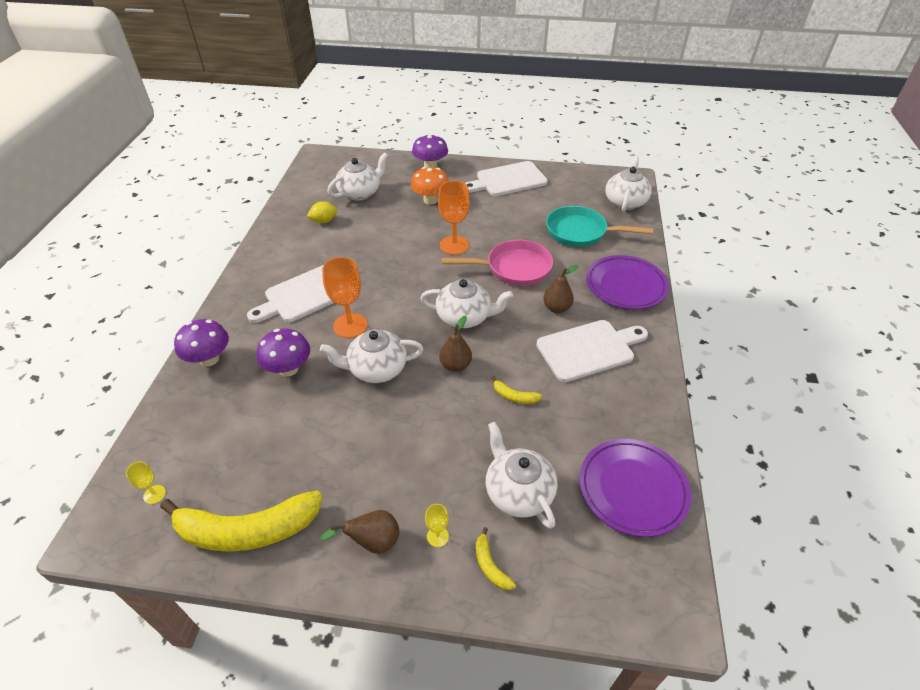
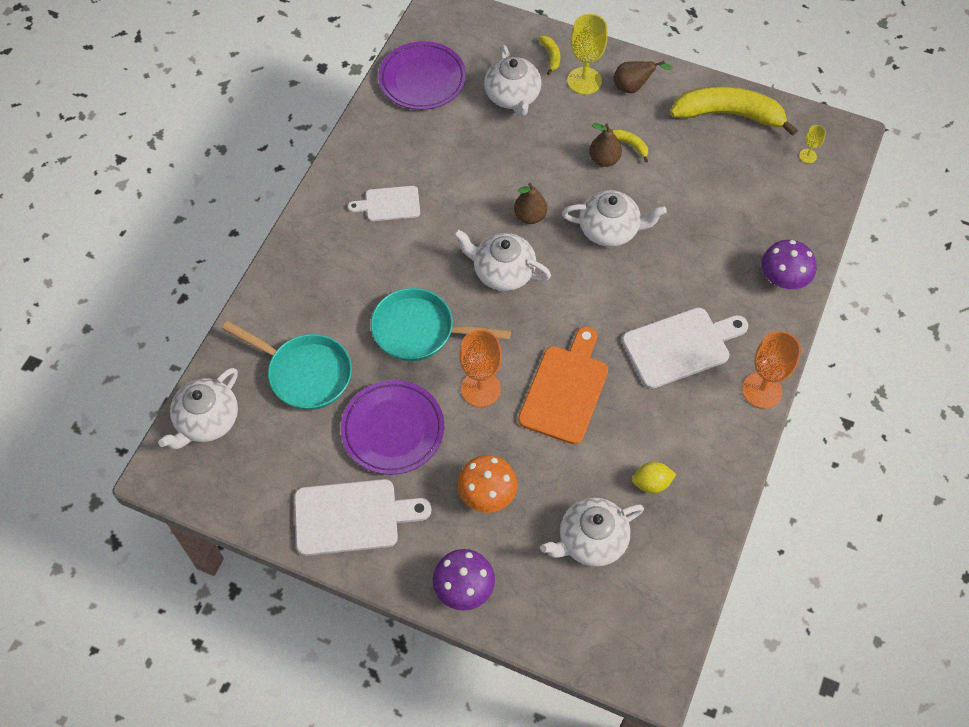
camera: 165 degrees left, 15 degrees up
purple mushroom [257,328,310,377] -> none
orange goblet [322,257,367,338] -> orange goblet moved to [742,331,801,409]
yellow goblet [425,504,449,547] -> yellow goblet [567,14,608,95], size x2.05
pink pan [442,240,553,286] -> turquoise pan [371,288,511,361]
yellow banana [491,376,542,404] -> yellow banana moved to [612,129,648,163]
white cutting board [536,320,648,382] -> white cutting board [348,186,420,221], size x0.60
brown pear [543,265,578,313] -> brown pear moved to [589,123,622,167]
purple plate [586,255,669,309] -> purple plate moved to [341,380,444,475]
none -> orange cutting board [518,326,608,445]

